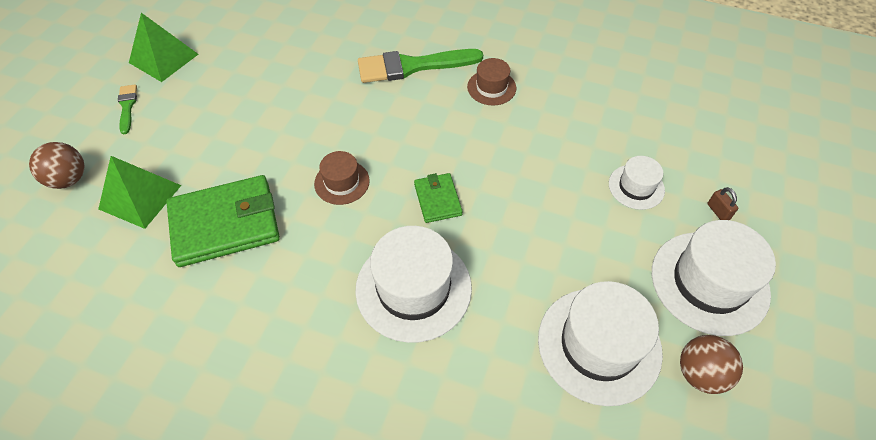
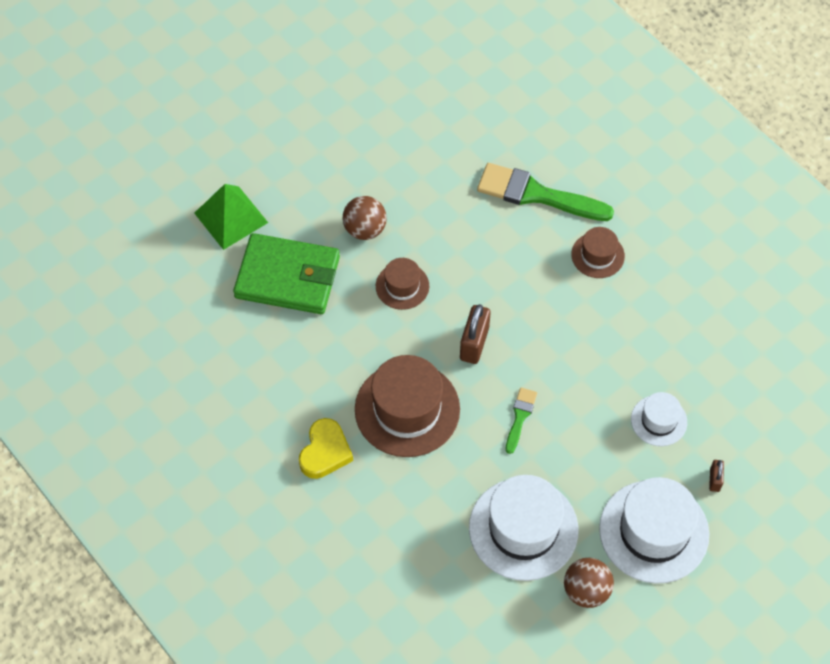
camera: 30 degrees right, 5 degrees up
brown ball [29,142,84,189] -> brown ball moved to [343,196,387,240]
green brush [118,84,137,135] -> green brush moved to [505,388,537,454]
green pyramid [129,13,198,82] -> none
white hat [355,226,472,343] -> brown hat [355,355,460,457]
green wallet [414,173,463,223] -> brown padlock [460,304,491,364]
none -> yellow heart [299,418,353,479]

